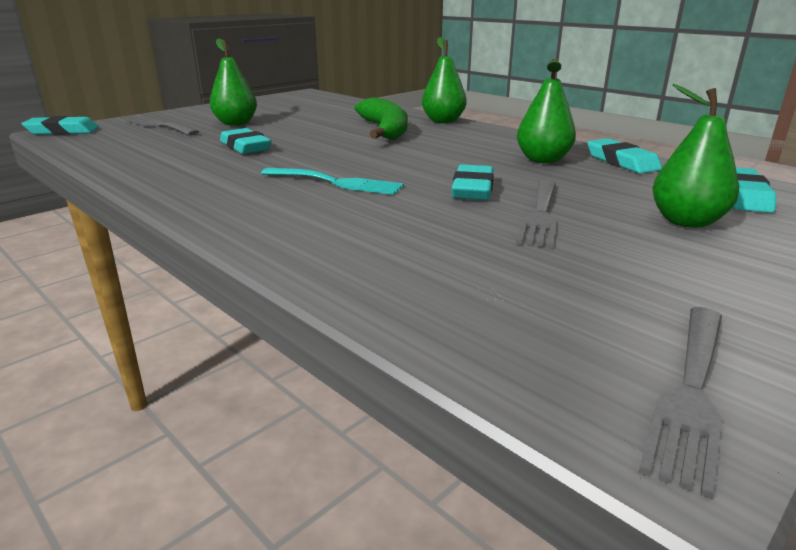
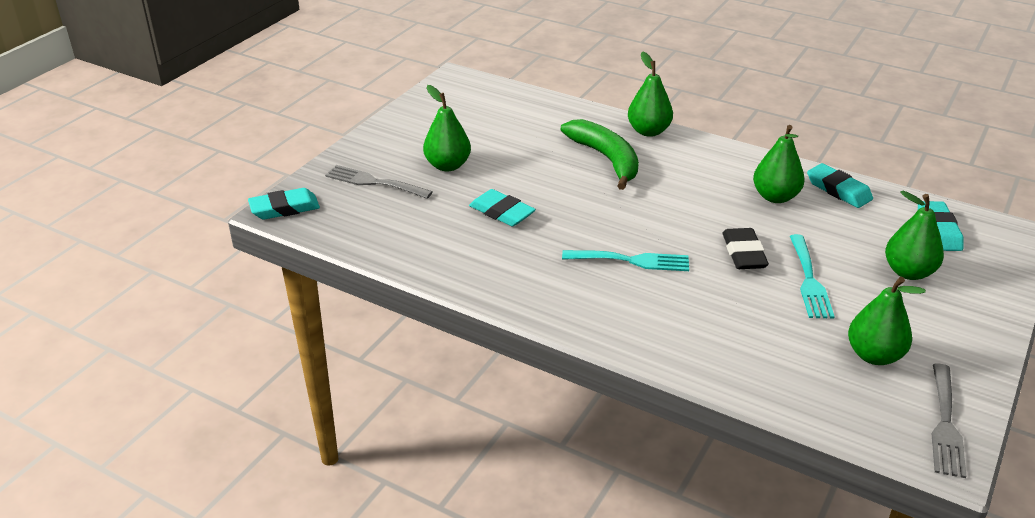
camera: 15 degrees left, 10 degrees up
turquoise eraser [451,165,494,200] -> black eraser [723,228,769,269]
grey fork [517,180,557,248] -> turquoise fork [790,234,835,318]
none -> green pear [848,277,926,365]

